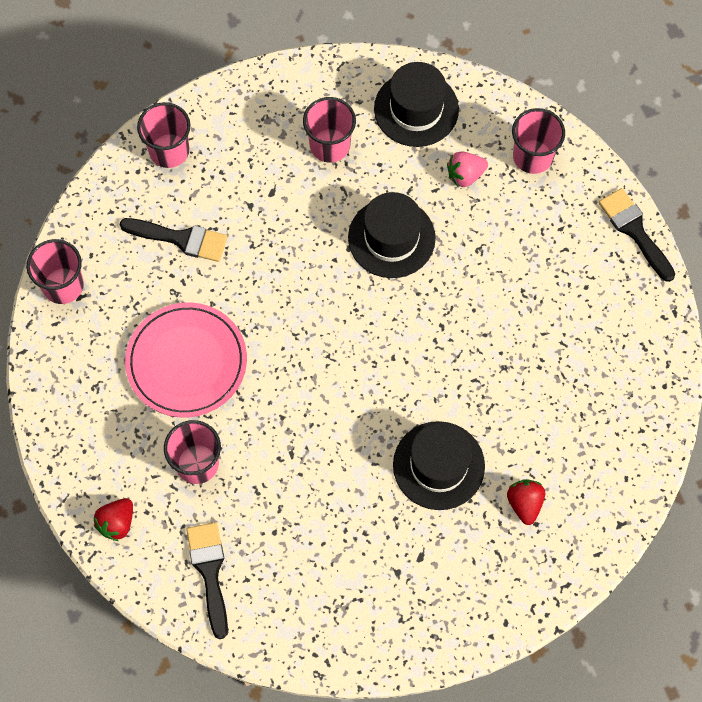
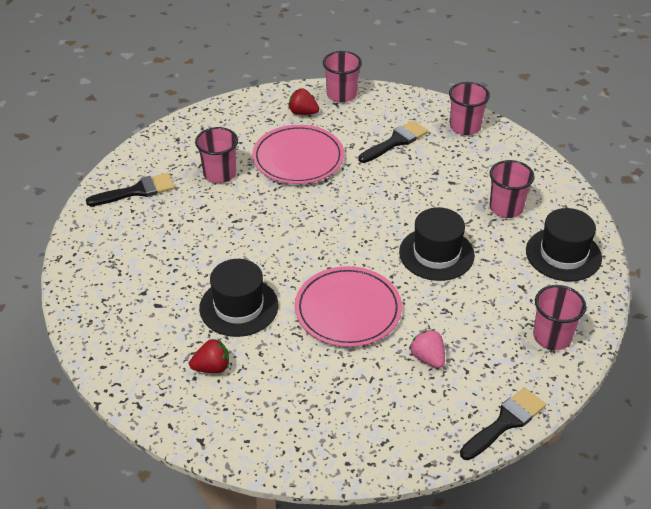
camera: 80 degrees right, 25 degrees down
red strawberry [94,498,133,541] -> red strawberry moved to [288,88,319,115]
black brush [119,218,227,262] -> black brush turned 135 degrees counterclockwise [358,120,428,163]
pink strawberry [447,152,488,187] -> pink strawberry moved to [410,329,445,368]
none -> pink plate [295,266,402,347]

